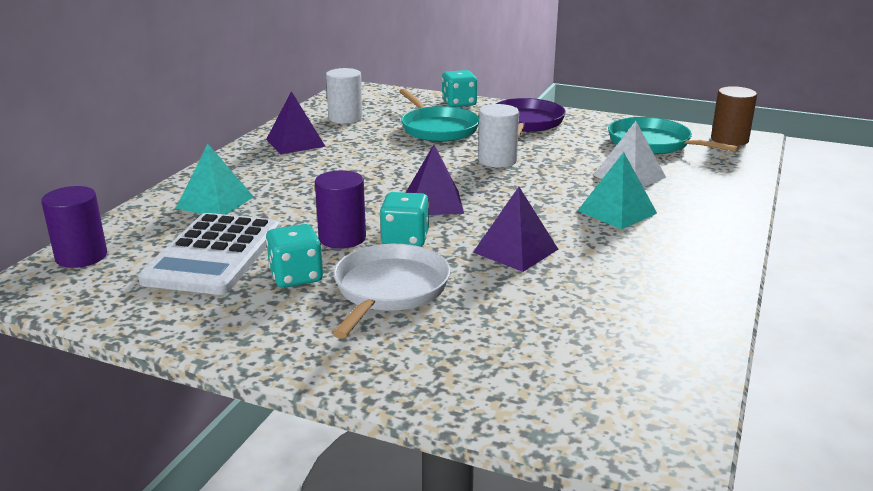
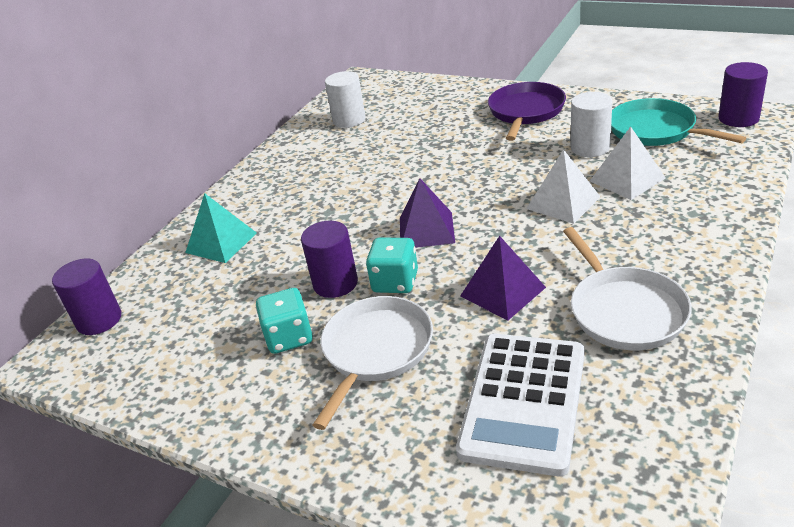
camera: 10 degrees right, 10 degrees up
white calculator [138,213,280,295] -> white calculator moved to [456,334,585,476]
purple pyramid [266,91,326,154] -> none
turquoise pan [399,89,479,142] -> none
turquoise dice [442,70,477,107] -> none
white cylinder [478,104,519,167] -> white cylinder moved to [571,92,612,157]
turquoise pyramid [577,152,657,230] -> none
brown cylinder [711,86,757,146] -> purple cylinder [718,62,768,127]
none -> white pyramid [526,149,600,224]
none -> white pan [563,227,692,350]

